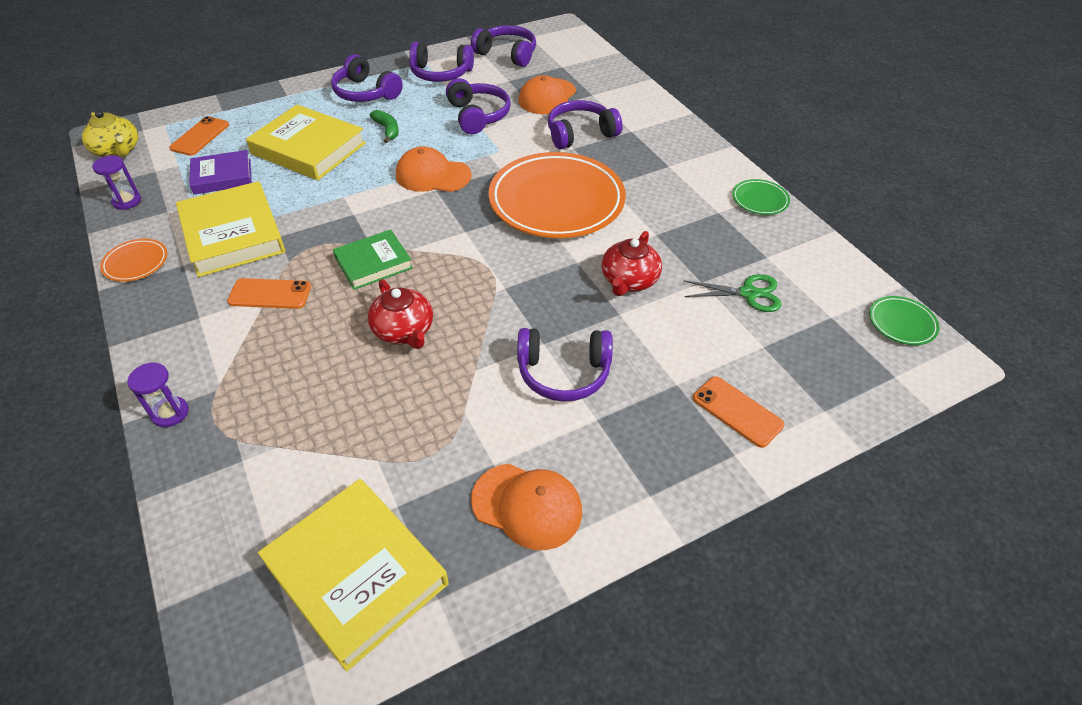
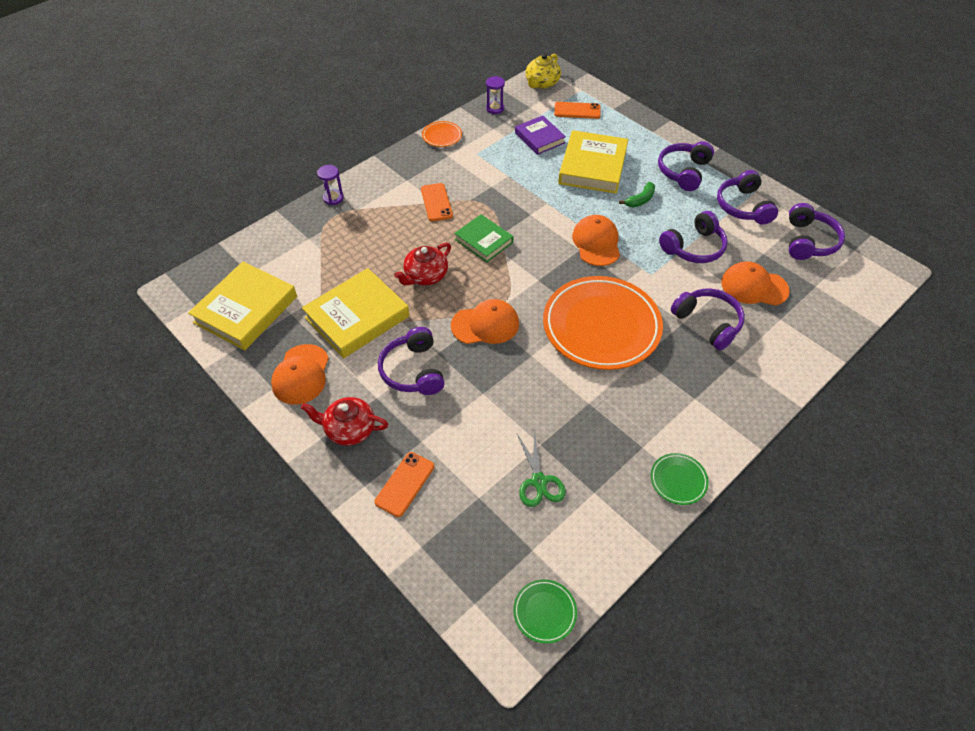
camera: 75 degrees right, 5 degrees up
yellow book [176,181,285,277] -> yellow book moved to [302,268,409,358]
red teapot [602,231,662,296] -> red teapot moved to [301,397,388,446]
none -> orange cap [451,299,519,344]

